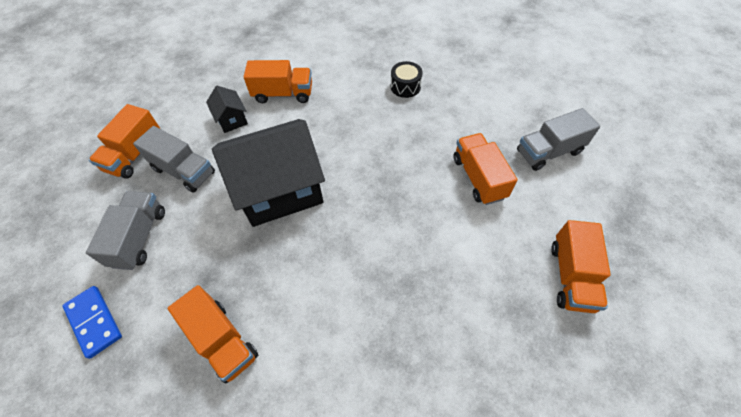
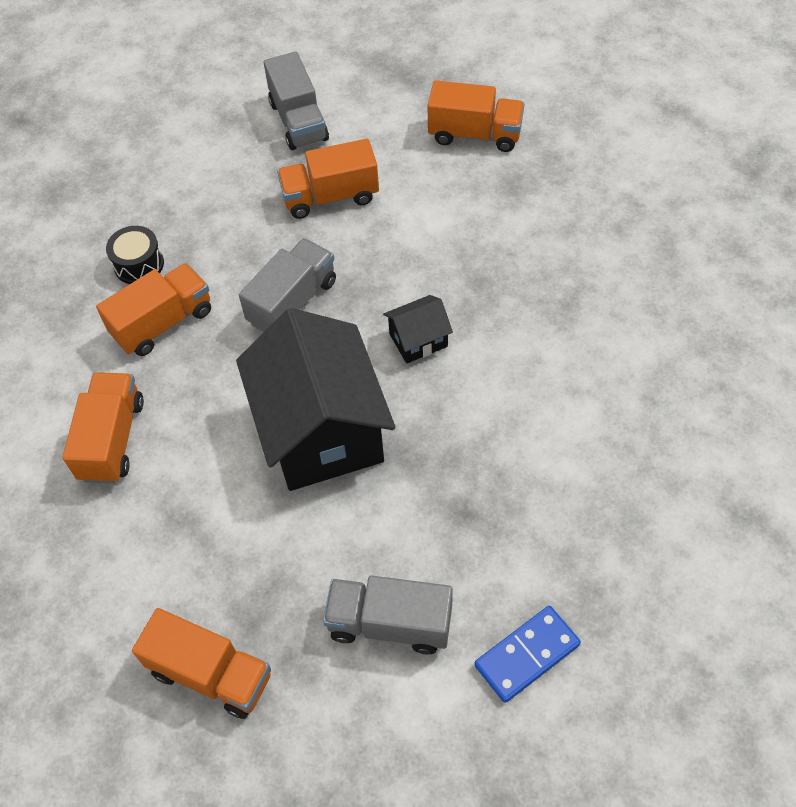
camera: 85 degrees left, 0 degrees up
grey truck [133,126,215,192] -> grey truck moved to [239,238,336,332]
orange truck [167,285,258,383] -> orange truck moved to [96,263,211,356]
black house [206,86,248,133] -> black house moved to [383,295,453,364]

